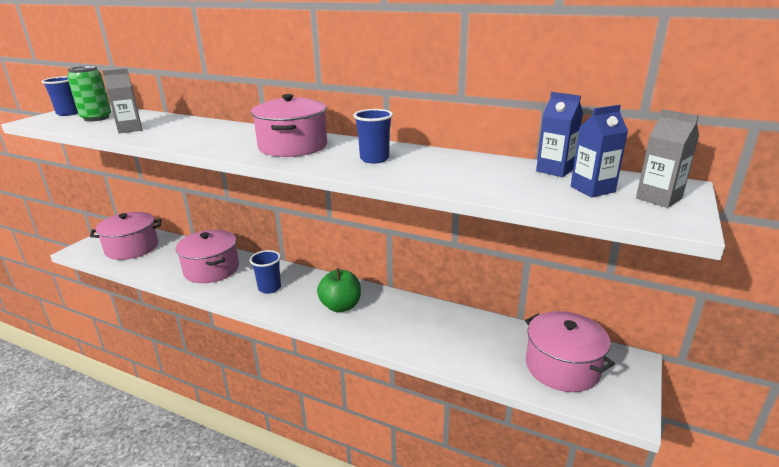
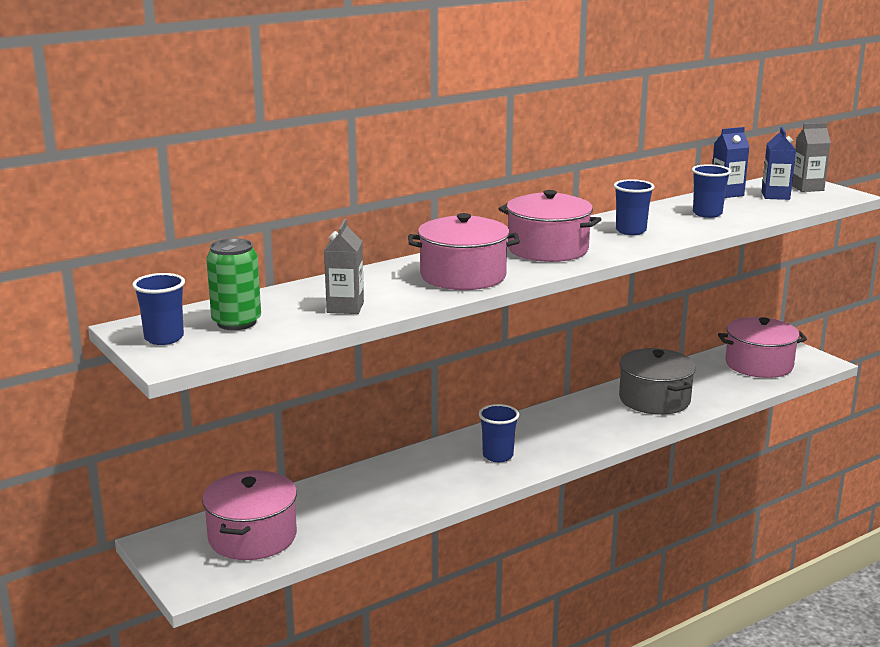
camera: 60 degrees left, 5 degrees down
pink pot [176,230,239,283] -> pink pot moved to [408,213,520,290]
green apple [317,268,361,313] -> none
none -> grey pot [619,348,696,415]
none -> blue cup [692,164,731,218]

